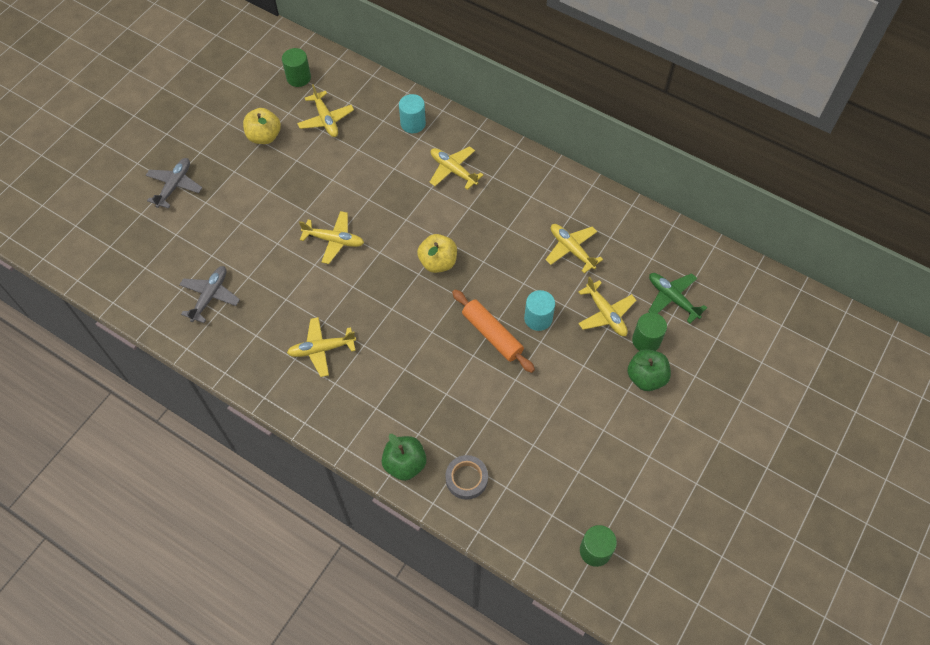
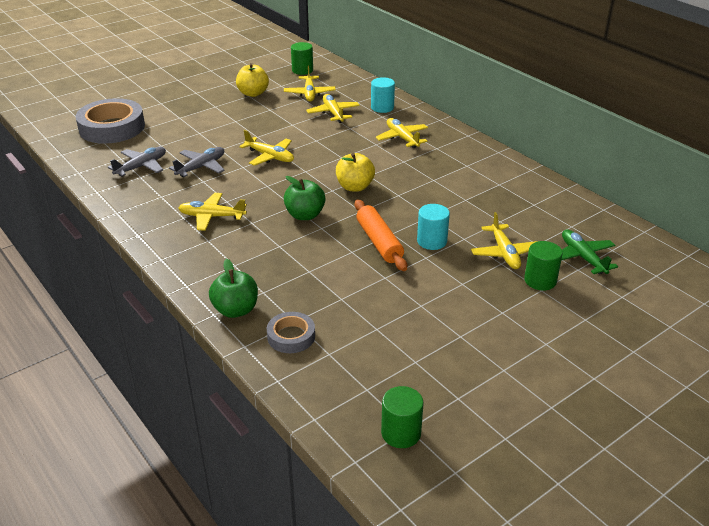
camera: 20 degrees right, 25 degrees down
grey plane [146,158,202,209] -> grey plane moved to [169,147,225,177]
yellow plane [546,224,603,273] -> yellow plane moved to [306,94,360,123]
green apple [627,349,671,391] -> green apple moved to [284,176,326,220]
none -> grey tape [75,98,145,144]

